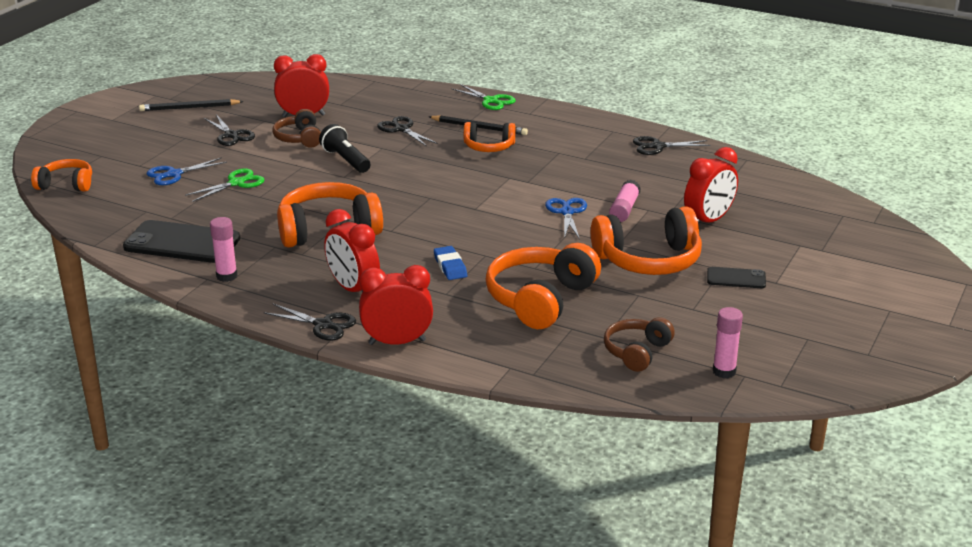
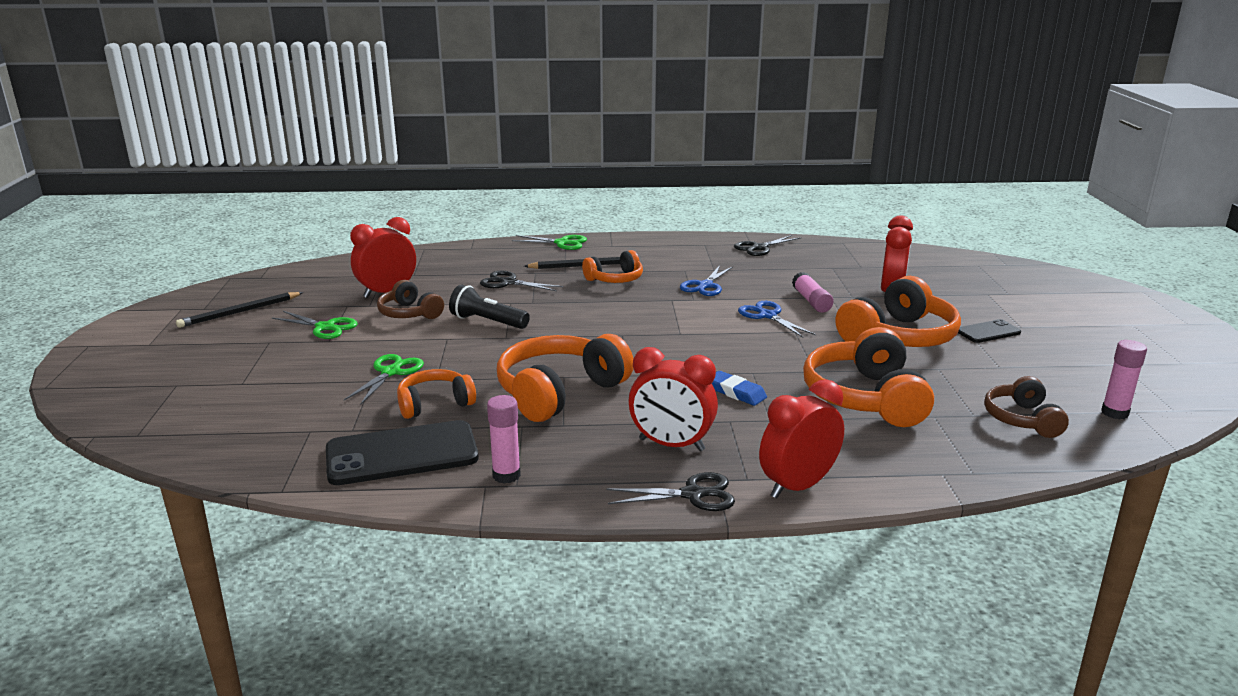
camera: 30 degrees left, 5 degrees down
orange headphones [31,159,92,192] -> orange headphones moved to [397,369,476,419]
blue scissors [147,157,227,185] -> blue scissors moved to [680,265,733,296]
black scissors [204,115,255,146] -> green scissors [272,311,358,339]

